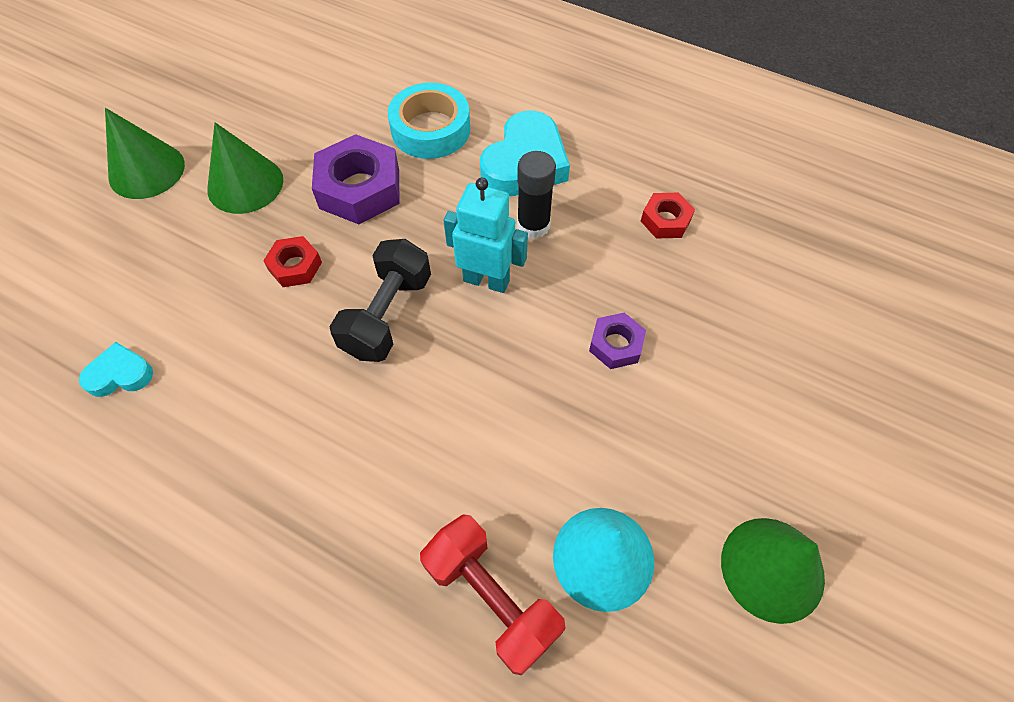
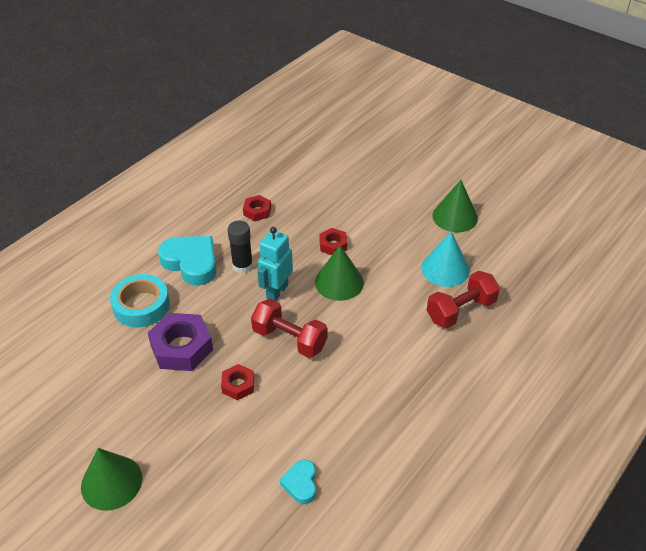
camera: 80 degrees left, 15 degrees down
green cone [207,122,283,214] -> green cone moved to [315,245,364,301]
black dumbbell [329,239,431,362] -> red dumbbell [251,299,327,358]
purple nut [589,313,646,369] -> red nut [319,228,347,255]

